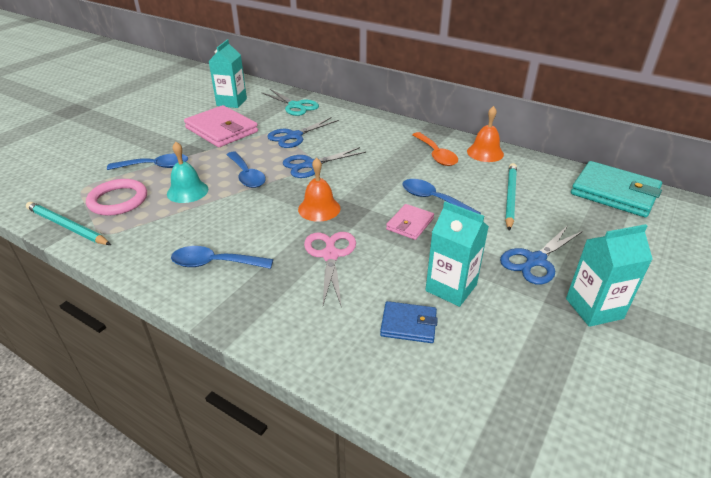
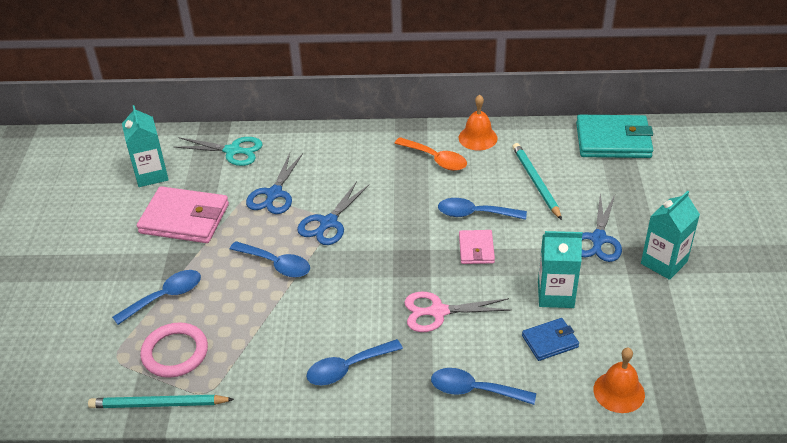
camera: 30 degrees left, 5 degrees up
turquoise bell [167,142,208,203] -> none
orange bell [298,158,341,222] -> orange bell moved to [593,348,645,413]
pink scissors [304,232,356,308] -> pink scissors turned 60 degrees counterclockwise [404,292,512,332]
none -> blue spoon [431,368,536,405]

